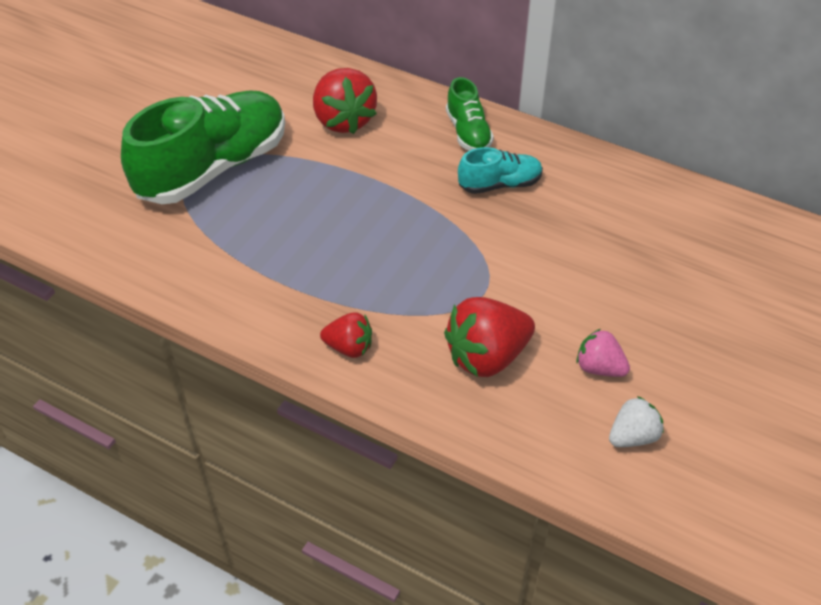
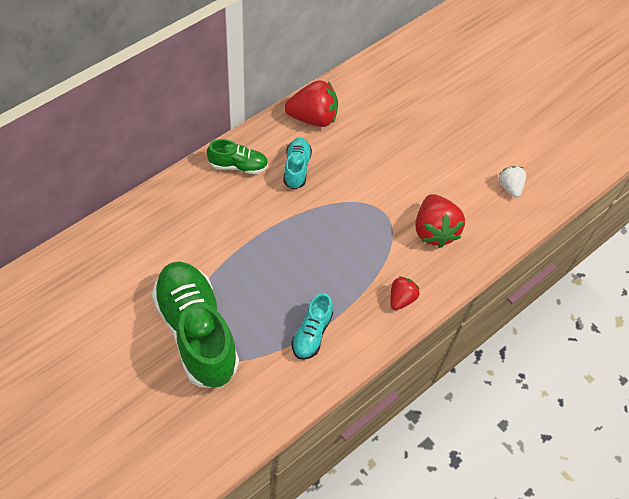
camera: 75 degrees left, 10 degrees up
red strawberry [313,68,377,134] -> red strawberry moved to [284,80,338,127]
pink strawberry [576,329,630,377] -> none
none -> turquoise shoe [291,293,333,359]

